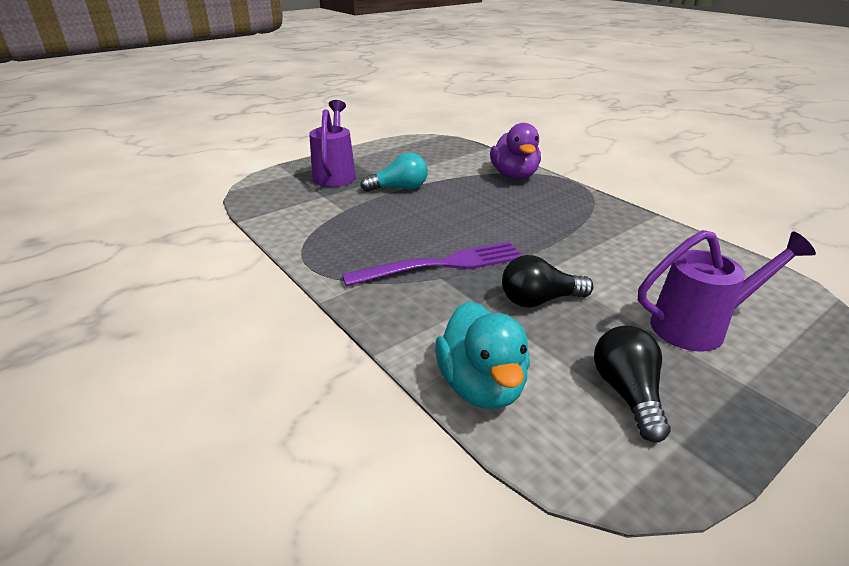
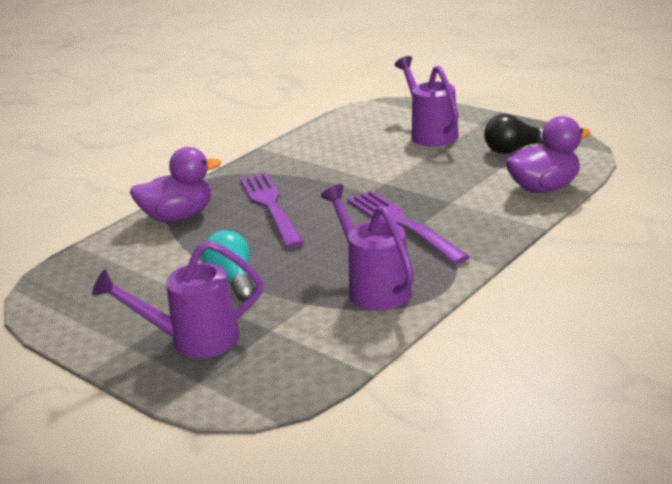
camera: 100 degrees left, 5 degrees down
turquoise duck [435,301,530,409] -> purple duck [506,116,591,193]
black light bulb [502,255,594,308] -> none
none -> purple fork [240,173,304,248]
none -> purple watering can [321,184,414,311]

